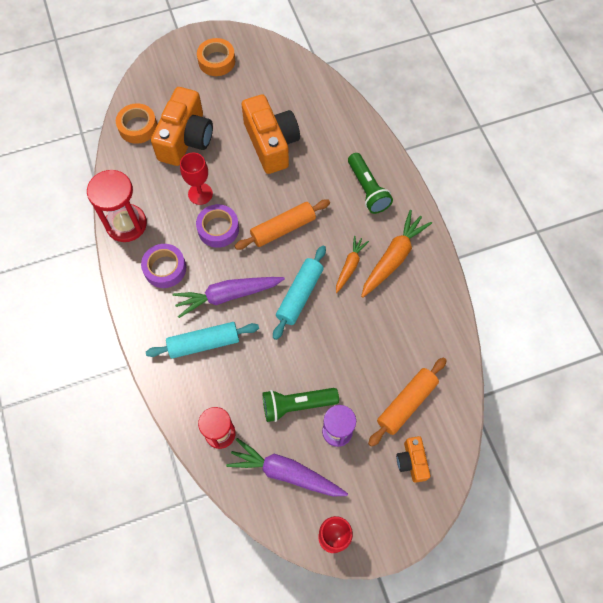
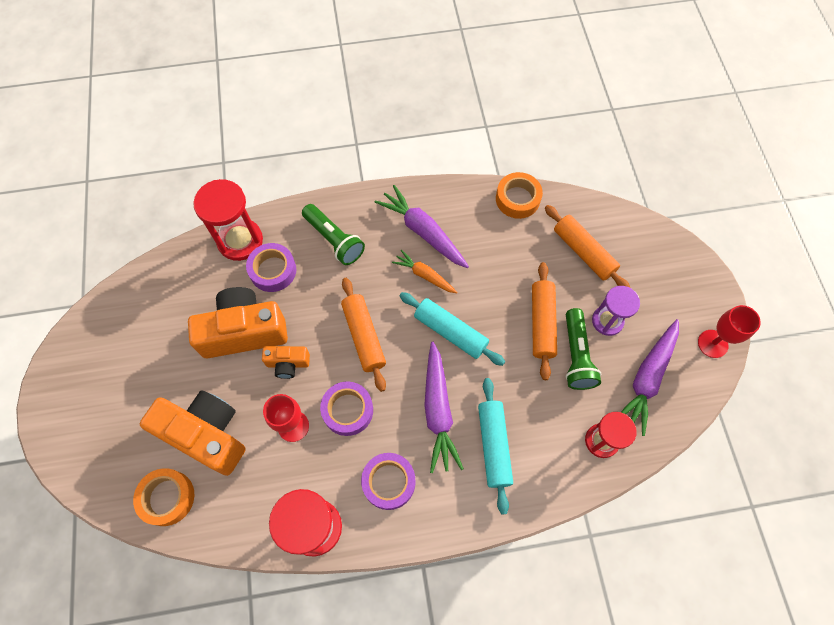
camera: 80 degrees left, 0 degrees up
orange tape [197,38,235,76] -> orange tape moved to [496,172,543,219]
green flashlight [348,153,393,214] -> green flashlight turned 60 degrees clockwise [302,204,365,265]
orange carrot [361,210,432,298] -> purple carrot [375,185,469,268]
orange camera [396,436,430,483] -> orange camera moved to [262,346,310,379]
none -> red hourglass [193,179,263,261]
none -> purple tape [246,243,296,292]
none -> orange rolling pin [532,262,557,380]

